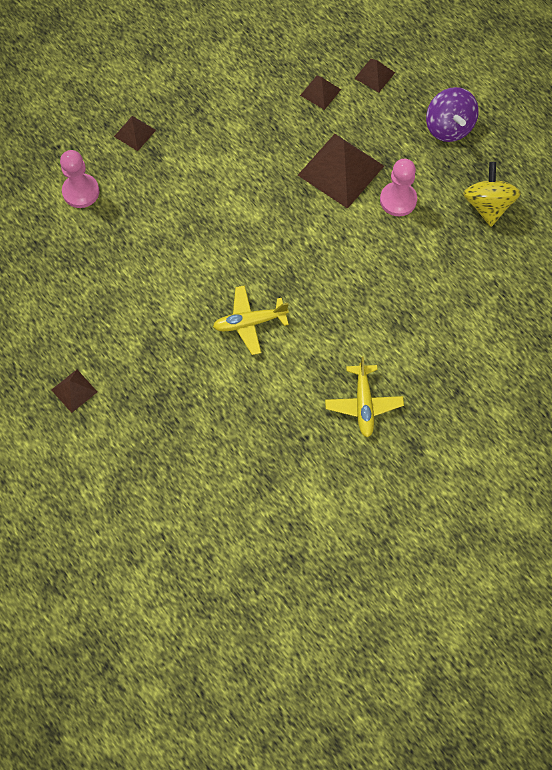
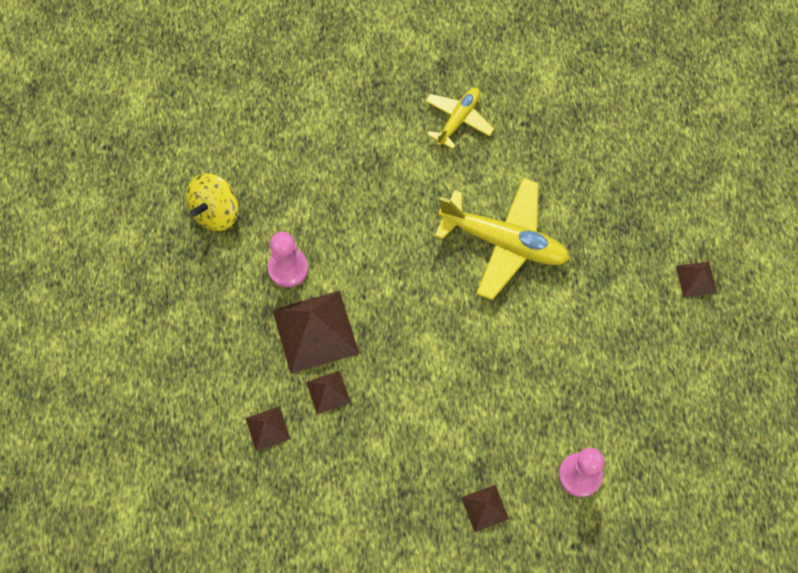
camera: 145 degrees left, 0 degrees up
yellow plane [213,285,289,355] -> yellow plane [435,178,570,300], size x1.72
brown pyramid [354,59,395,92] -> brown pyramid moved to [306,371,351,414]
purple spinning top [426,87,479,142] -> none

